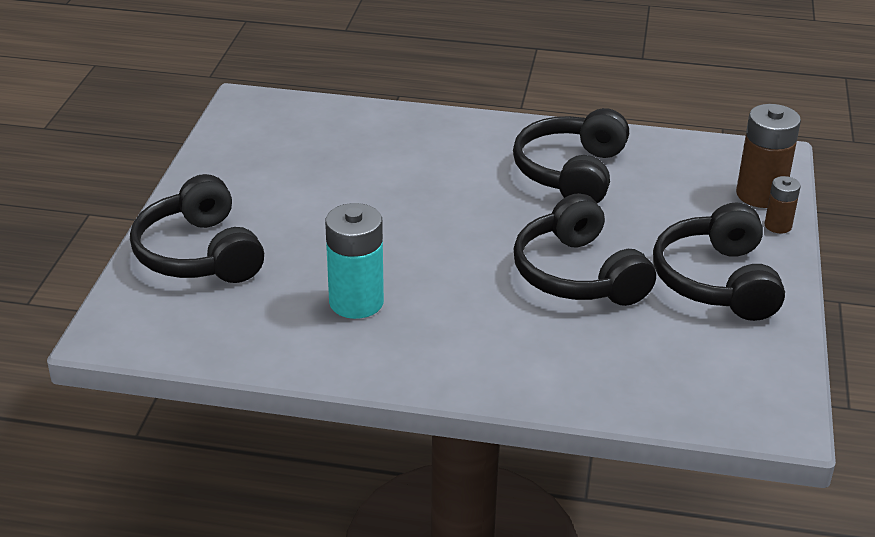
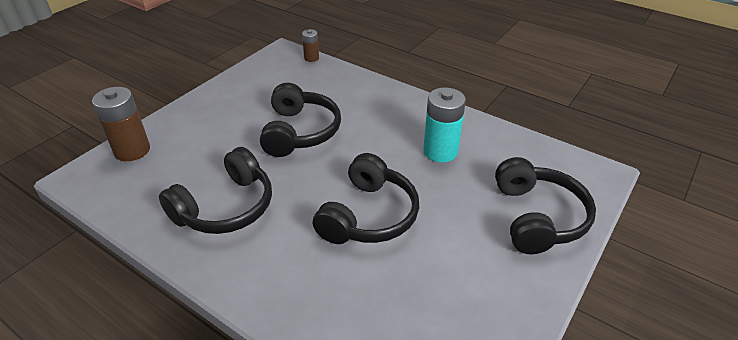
camera: 155 degrees left, 5 degrees up
black headphones [653,202,785,321] -> black headphones moved to [313,153,419,244]
brown battery [765,176,801,233] -> brown battery moved to [302,29,319,62]

